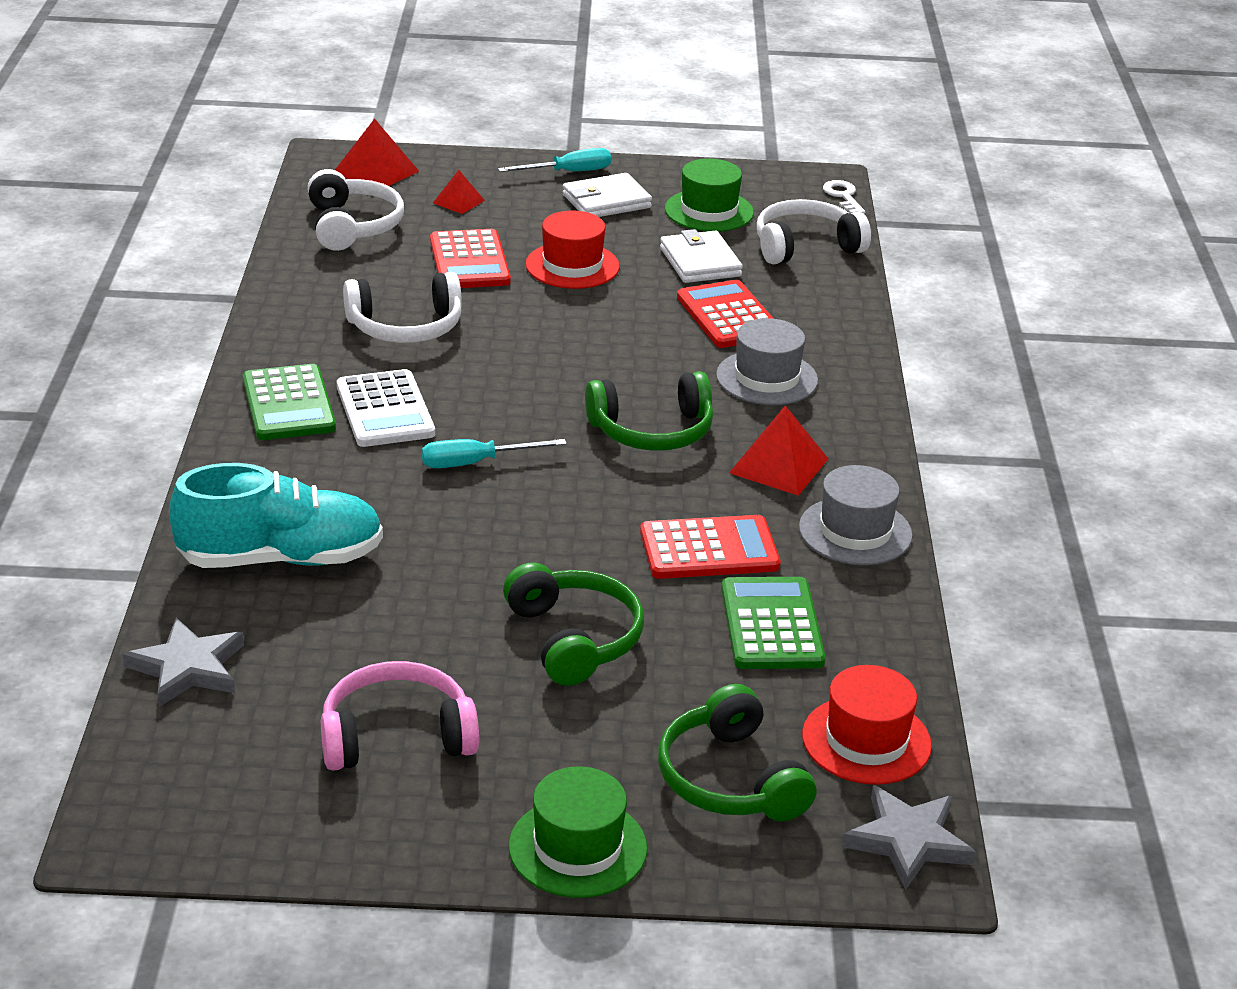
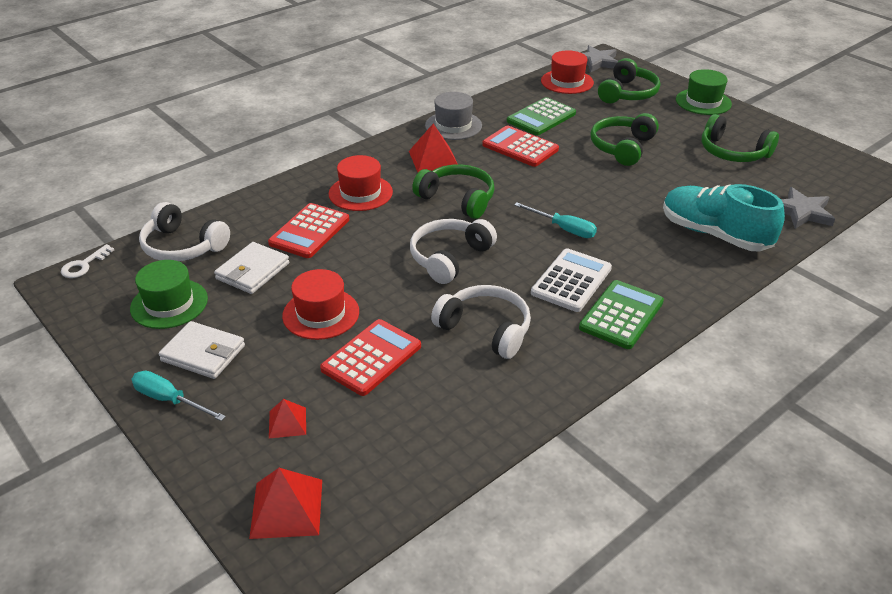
camera: 130 degrees left, 5 degrees up
white headphones [308,169,404,251] -> white headphones moved to [410,219,497,284]
pink headphones [321,661,479,771] -> green headphones [702,114,779,162]
grey hat [716,318,818,405] -> red hat [329,155,393,211]

